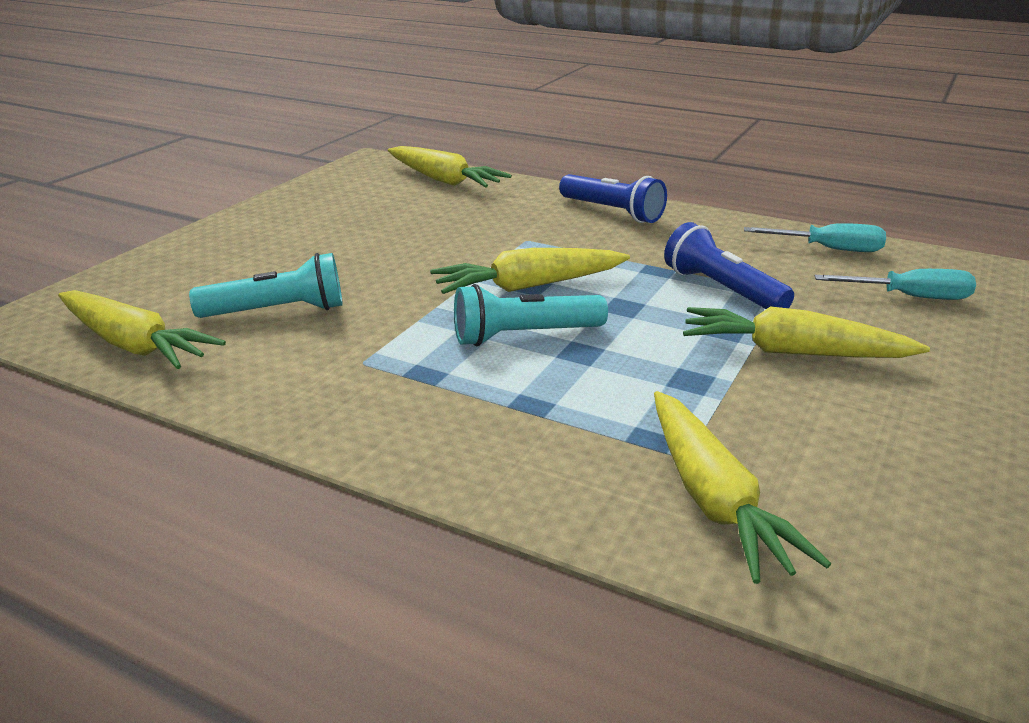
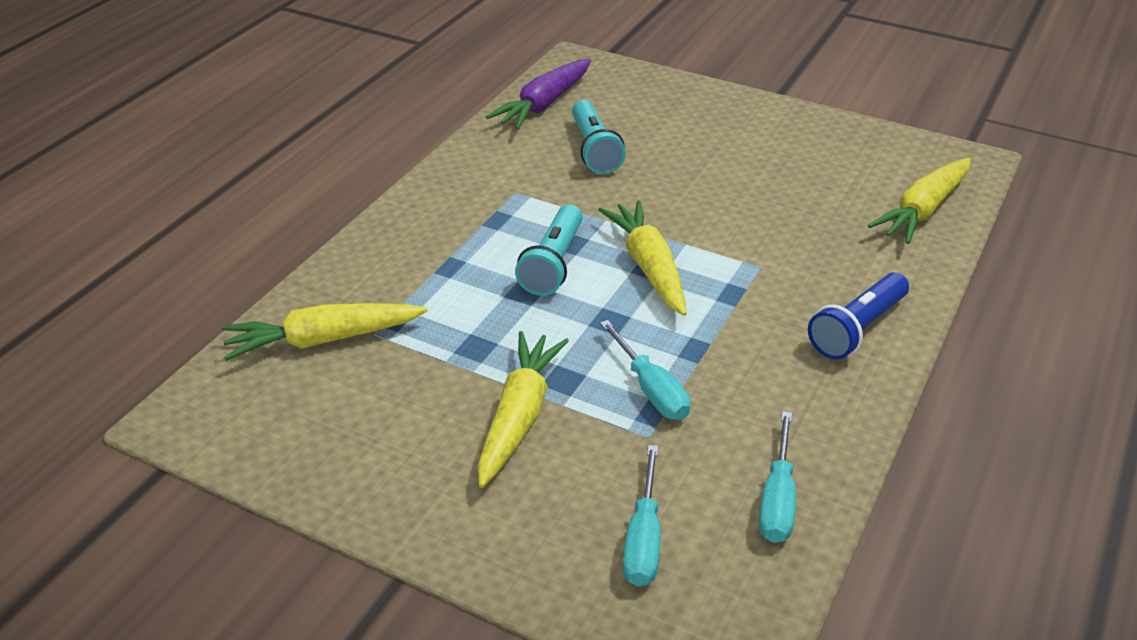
camera: 90 degrees right, 10 degrees up
yellow carrot [58,290,226,369] -> purple carrot [486,59,591,129]
turquoise flashlight [454,284,608,346] -> turquoise flashlight turned 150 degrees counterclockwise [515,204,583,296]
blue flashlight [664,222,794,309] -> turquoise screwdriver [600,320,690,420]

